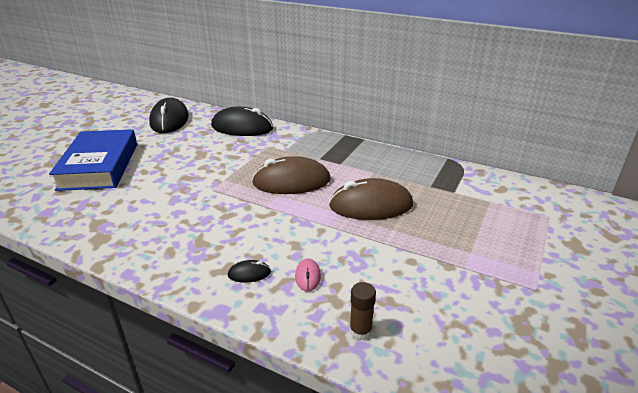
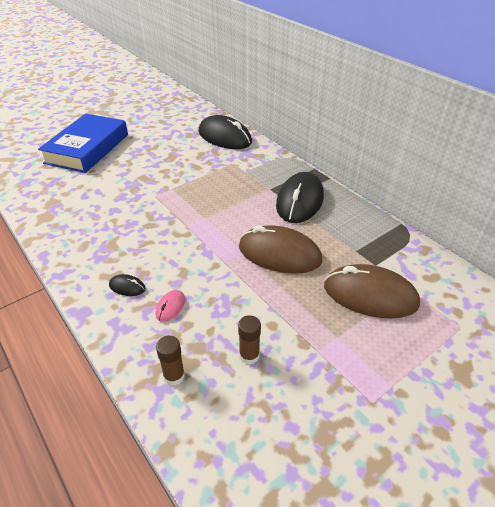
camera: 25 degrees right, 10 degrees up
black mouse [149,98,189,133] -> black mouse moved to [276,172,324,223]
brown mouse [252,156,331,194] -> brown mouse moved to [324,264,420,319]
none -> brown glue stick [238,315,261,364]

